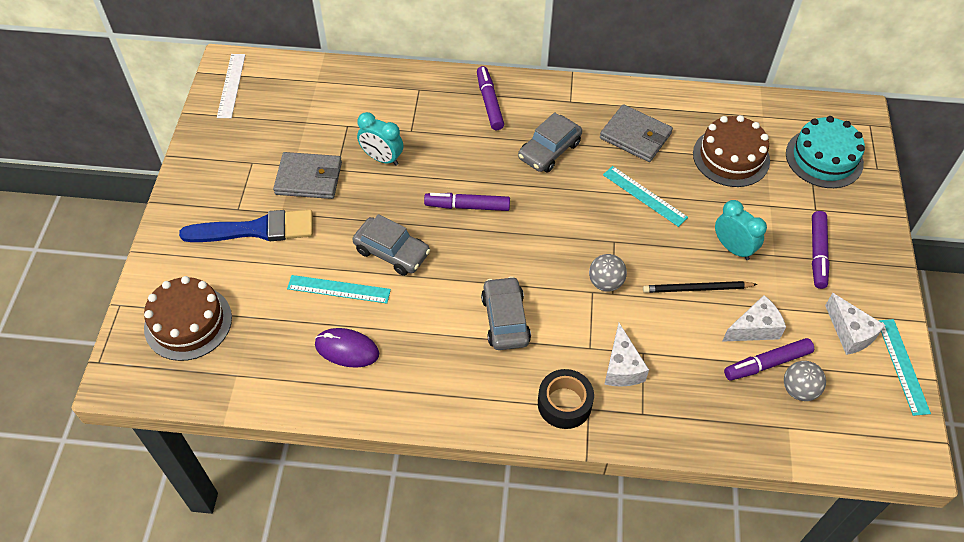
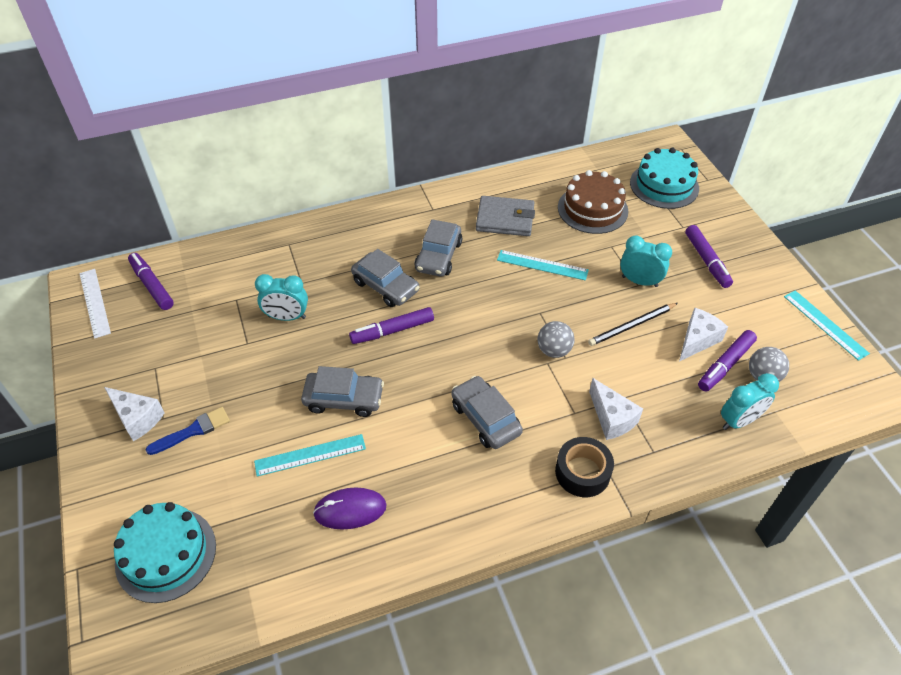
camera: 25 degrees left, 5 degrees down
brown cake [144,276,232,361] -> turquoise cake [114,502,216,603]
blue brush [179,210,313,242] -> blue brush [145,407,230,455], size x0.58
grey wallet [273,152,342,199] -> none
purple marker [477,66,504,130] -> purple marker moved to [128,253,174,310]
white cheese [825,293,885,355] -> white cheese moved to [104,387,165,441]
none -> grey car [351,249,420,307]
none -> turquoise clock [721,373,779,430]

